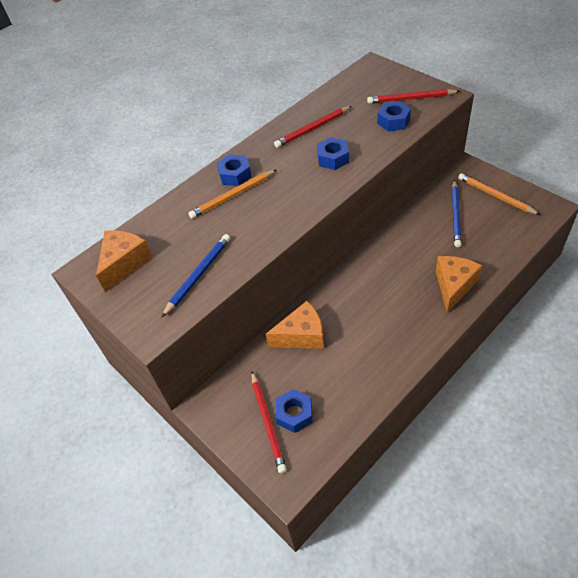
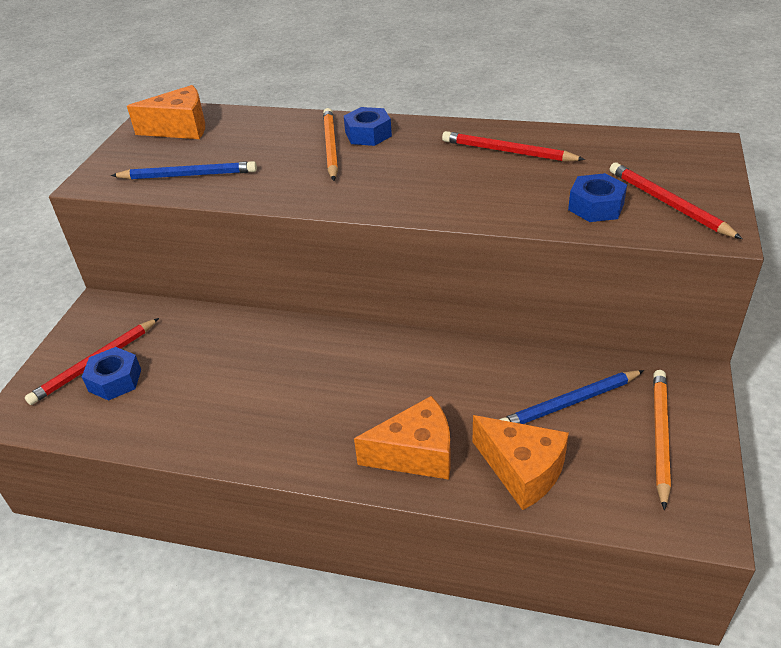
camera: 55 degrees right, 10 degrees down
orange pencil [188,169,277,219] -> orange pencil turned 60 degrees clockwise [323,108,338,181]
orange cheese [266,301,324,349] -> orange cheese moved to [473,415,569,510]
blue nut [317,137,349,170] -> none

